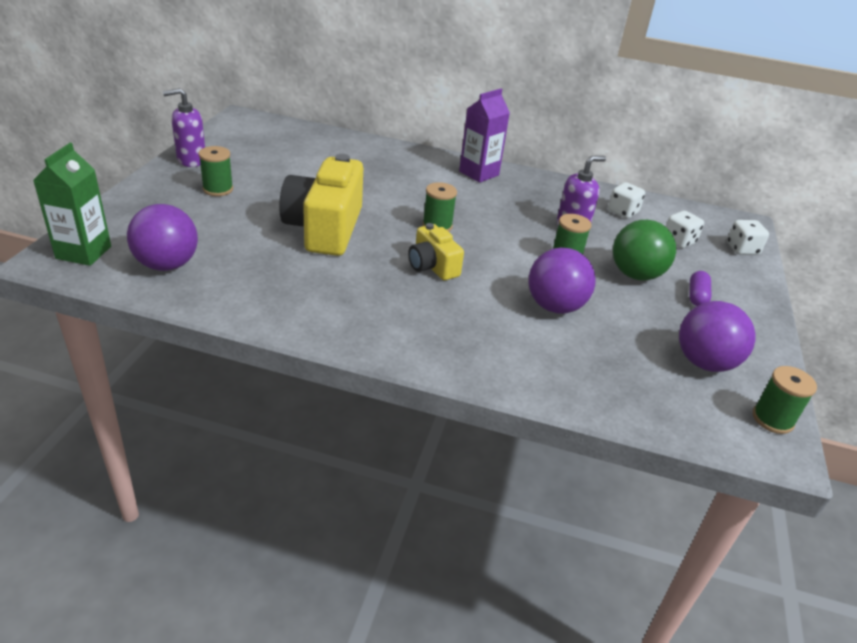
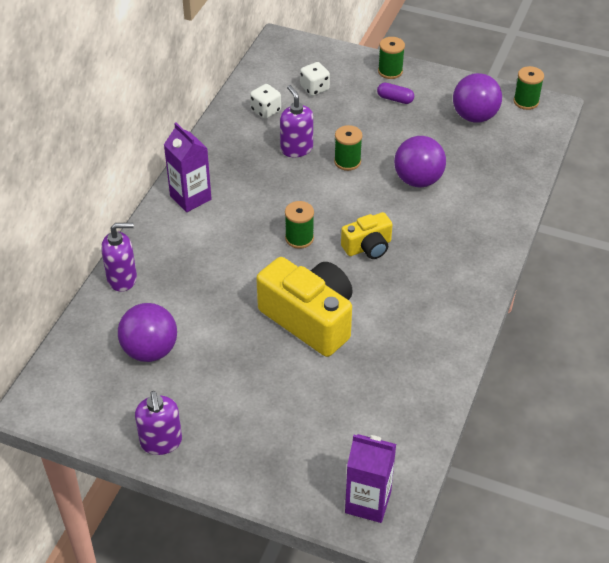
camera: 80 degrees left, 10 degrees up
green carton [33,143,111,266] -> purple carton [345,434,396,523]
purple ball [127,204,198,271] -> purple ball moved to [118,303,177,362]
green spool [199,146,233,196] -> green spool moved to [378,37,405,79]
yellow camera [279,154,363,256] -> yellow camera turned 150 degrees counterclockwise [256,257,353,357]
green ball [613,220,676,280] -> none
white dice [727,220,769,255] -> none
none -> purple soap dispenser [101,223,137,292]

